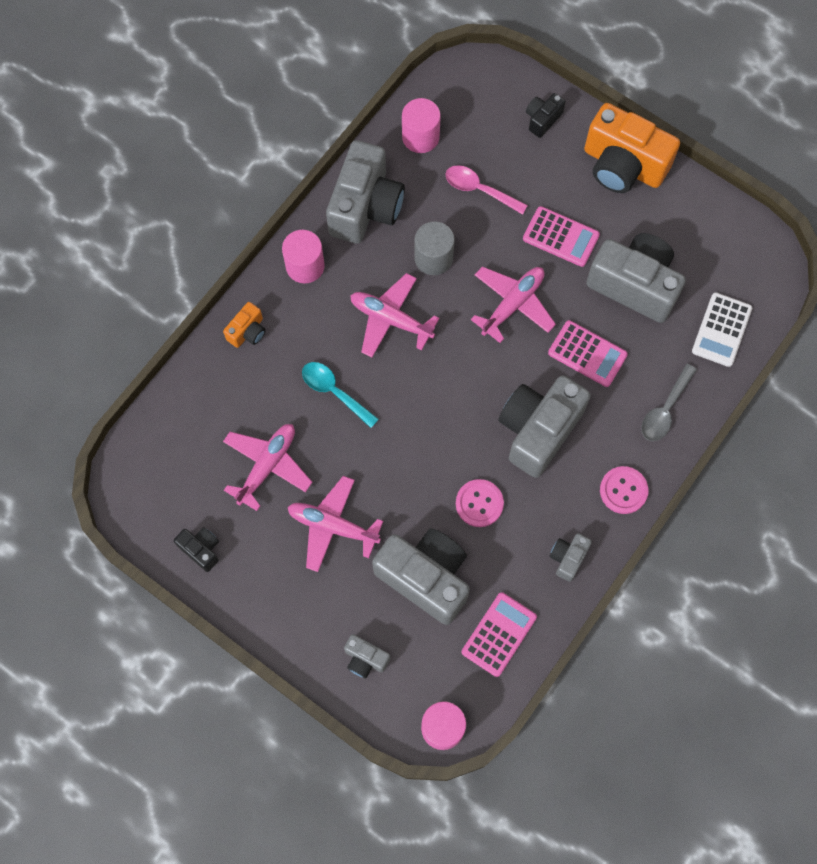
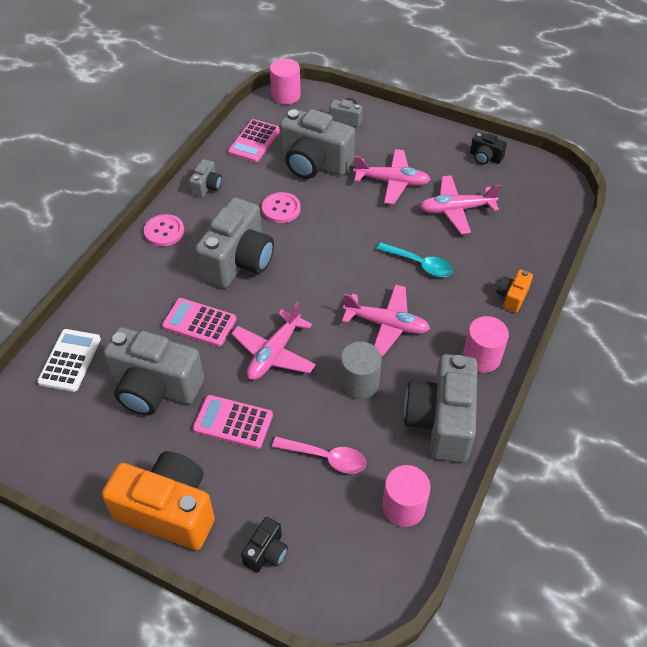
camera: 170 degrees right, 20 degrees down
pink plane [223,424,312,511] -> pink plane turned 60 degrees clockwise [420,175,501,234]
grey spoon [641,364,697,441] -> none

